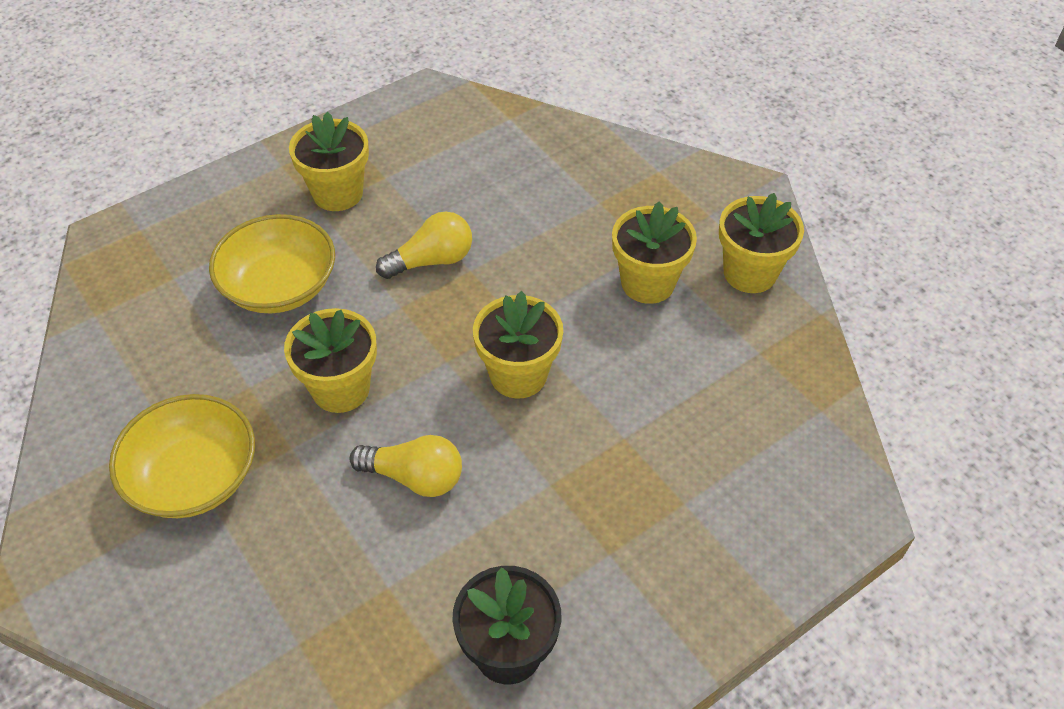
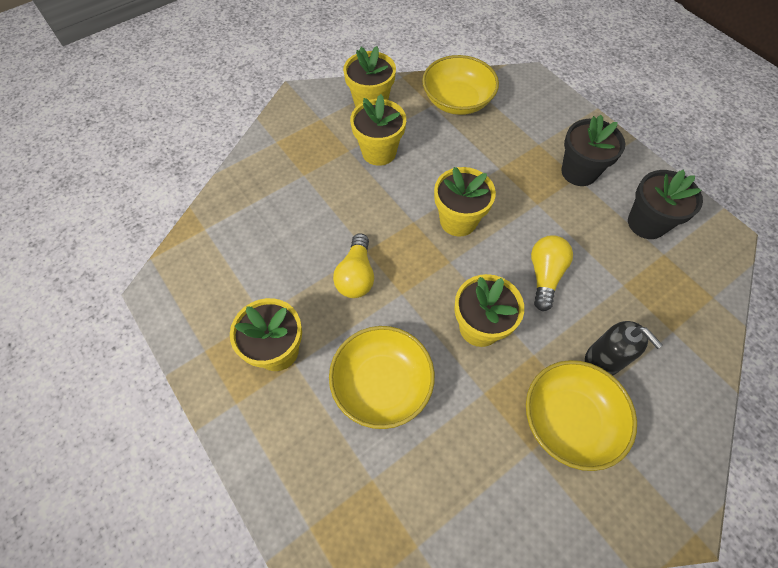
camera: 90 degrees left, 10 degrees up
yellow light bulb [376,212,472,279] -> yellow light bulb turned 150 degrees counterclockwise [333,233,374,298]
none -> yellow bowl [422,55,499,115]
none -> black flower pot [561,115,625,186]
none -> black soap dispenser [585,321,663,376]

